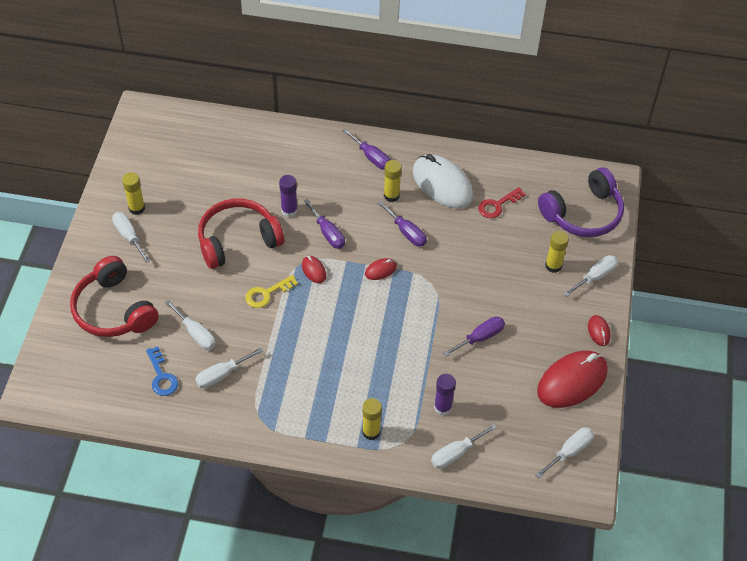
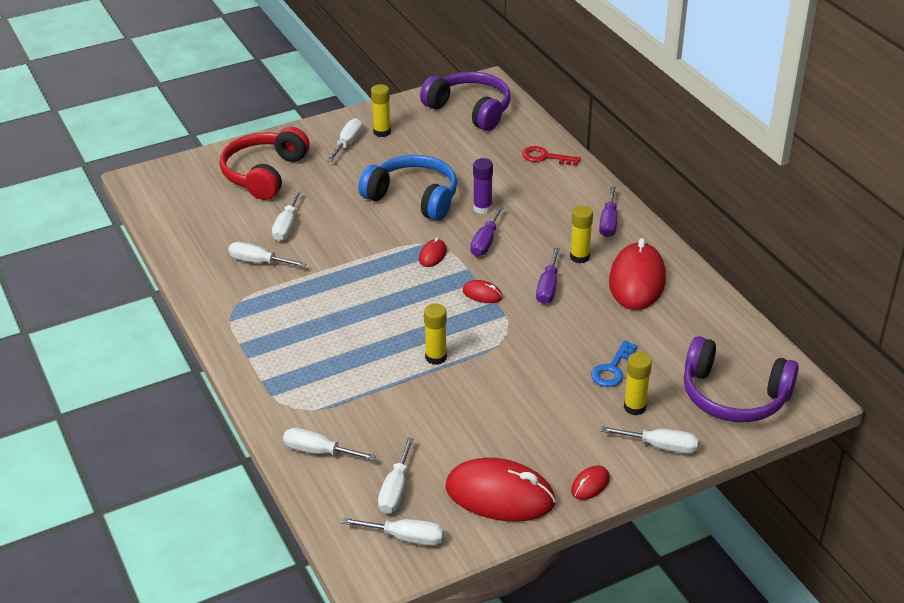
camera: 55 degrees right, 15 degrees down
blue key [146,347,178,396] -> blue key moved to [591,340,637,387]
red headphones [198,199,284,269] -> blue headphones [359,155,457,221]
yellow key [245,275,298,308] -> none
yellow glue stick [362,398,382,440] -> yellow glue stick moved to [424,303,447,365]
white mouse [413,154,473,208] -> red mouse [609,238,666,310]
purple glue stick [434,374,456,416] -> none
purple screwdriver [443,316,505,357] -> none
red key [478,187,526,218] -> red key moved to [522,146,581,166]
none -> white screwdriver [378,438,414,514]
none -> purple headphones [420,72,511,131]

